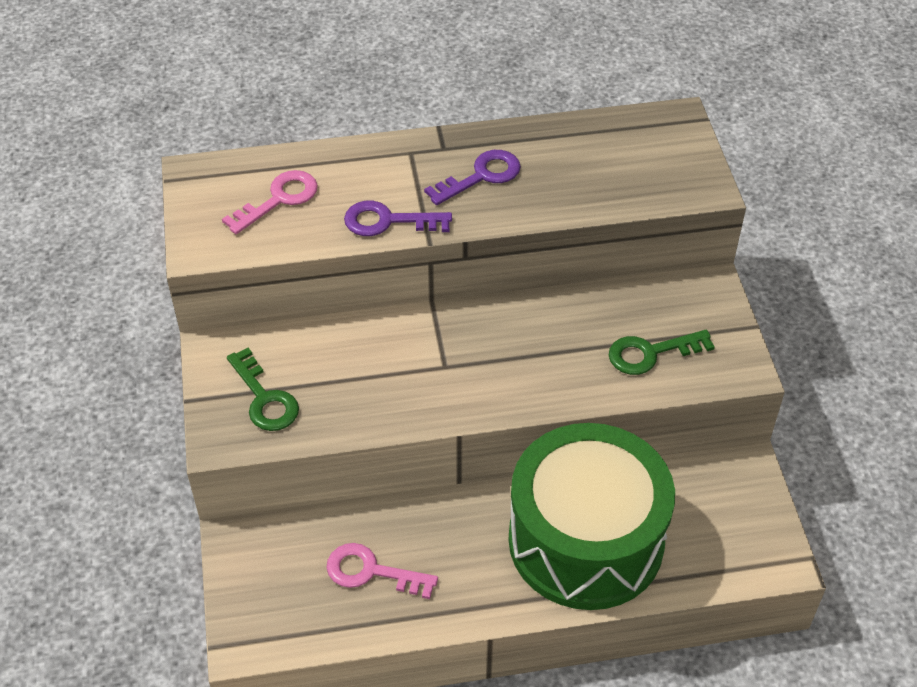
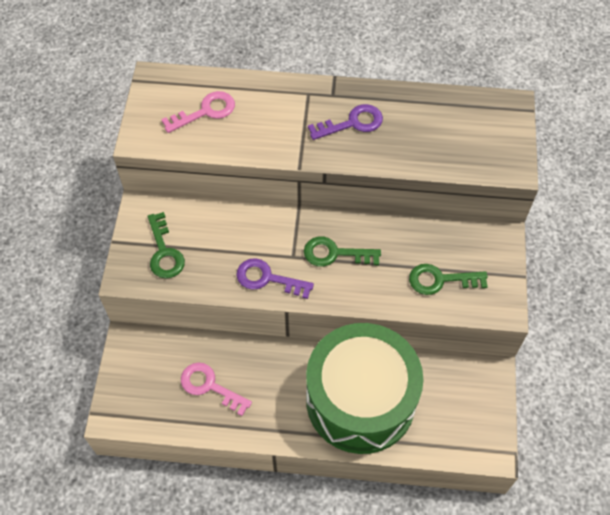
camera: 15 degrees right, 10 degrees up
purple key [344,201,452,236] -> purple key moved to [236,258,314,299]
none -> green key [304,236,381,267]

